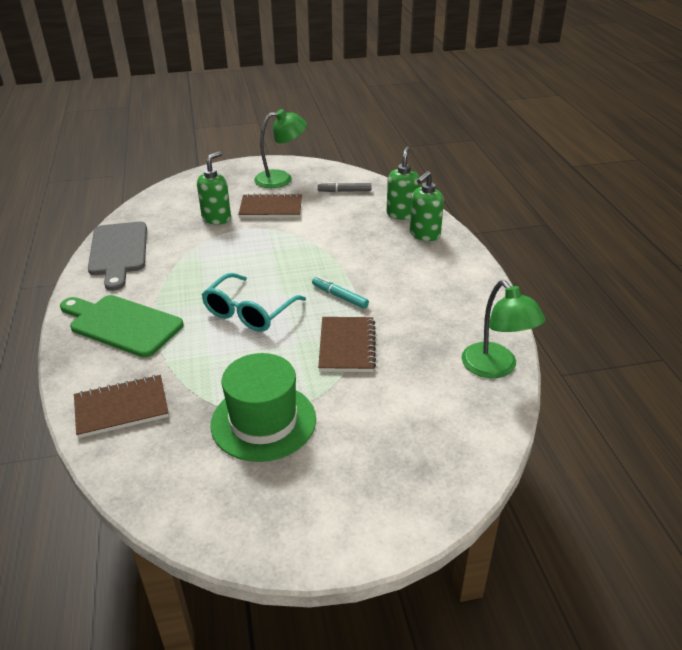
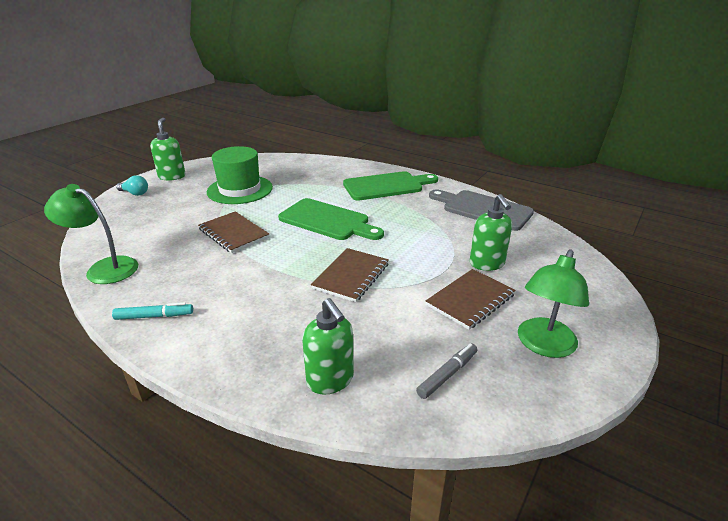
camera: 135 degrees right, 5 degrees down
brown notebook [74,375,169,438] -> brown notebook moved to [311,248,389,302]
turquoise glasses [202,273,306,332] -> green cutting board [278,198,384,240]
turquoise marker [312,276,369,309] -> turquoise marker moved to [112,302,193,320]
green soap dispenser [410,171,444,241] -> green soap dispenser moved to [150,118,185,181]
none -> turquoise light bulb [116,175,148,196]

